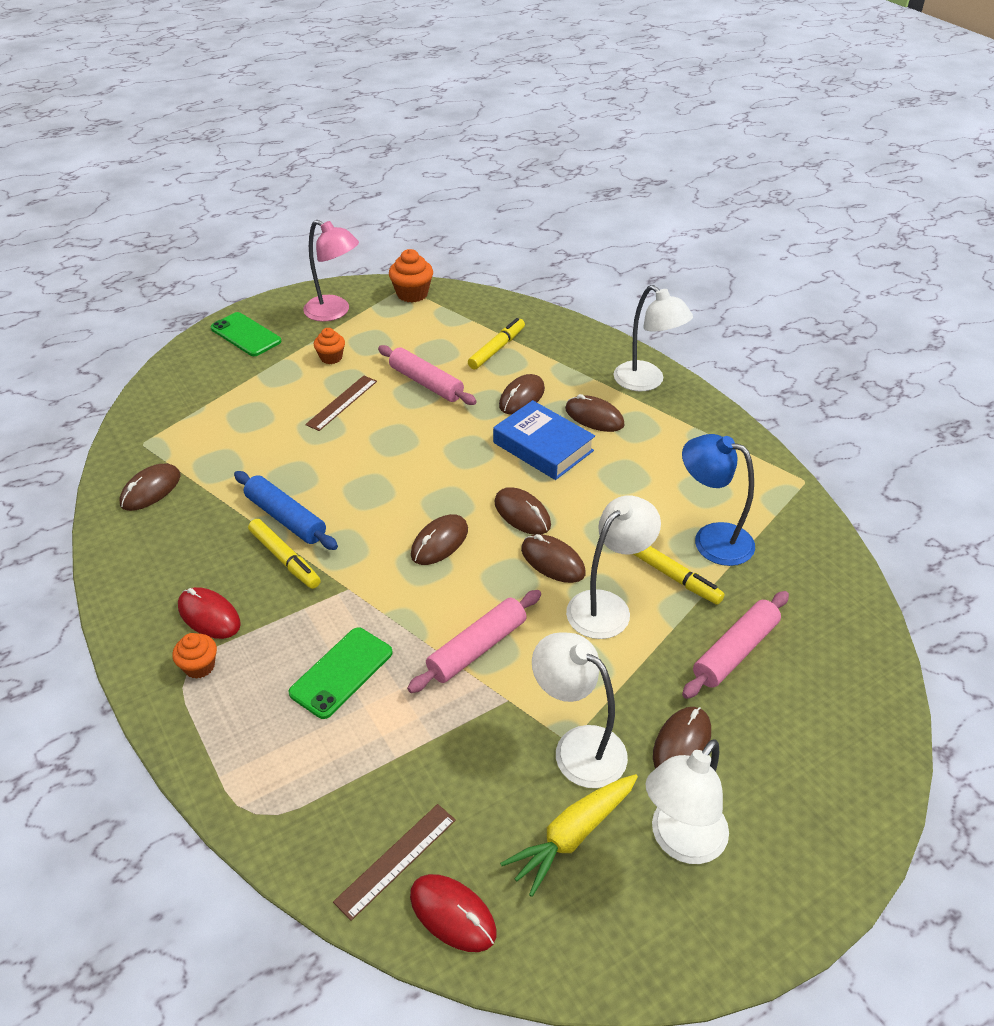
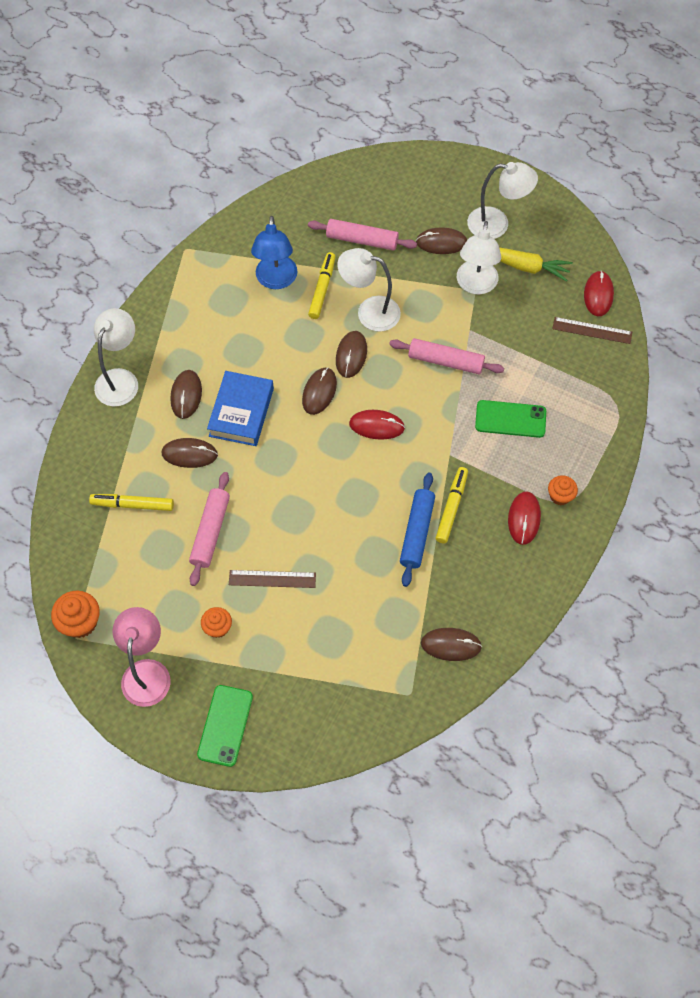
camera: 120 degrees left, 20 degrees up
brown mouse [411,514,468,565] -> red mouse [349,410,405,440]

